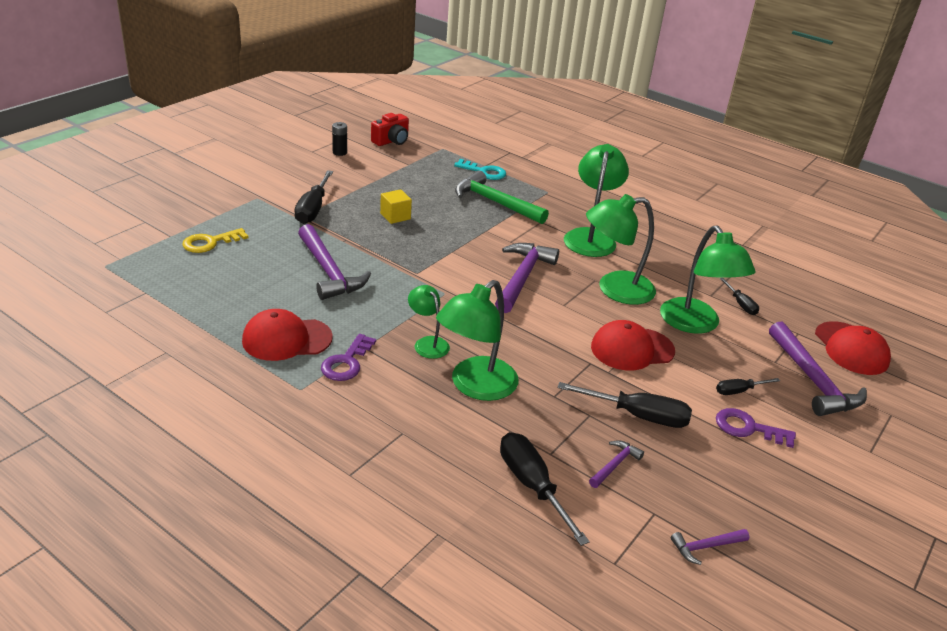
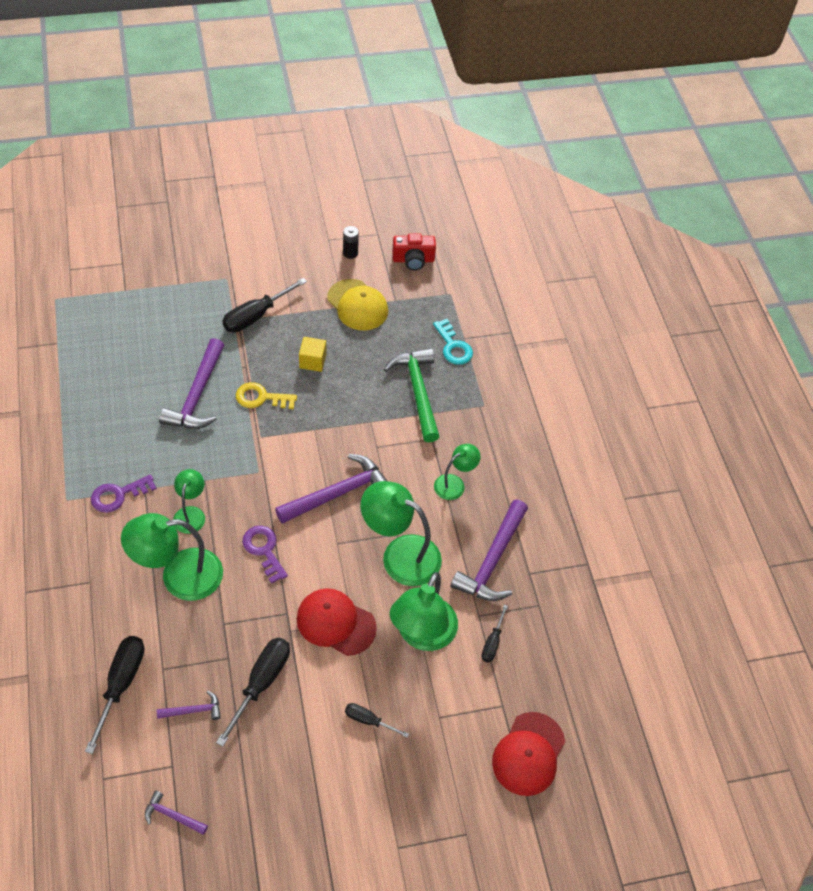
camera: 40 degrees right, 20 degrees up
yellow key [182,228,248,253] -> yellow key moved to [236,382,297,409]
red cap [242,309,333,361] -> none
black screwdriver [558,382,692,428] -> black screwdriver turned 120 degrees counterclockwise [216,638,290,747]
green lamp [564,144,629,257] -> green lamp [434,444,481,500], size x0.55
purple key [716,408,796,448] -> purple key moved to [242,526,288,584]
purple hammer [769,322,867,416] -> purple hammer moved to [451,500,528,601]
none -> yellow cap [327,279,388,330]

